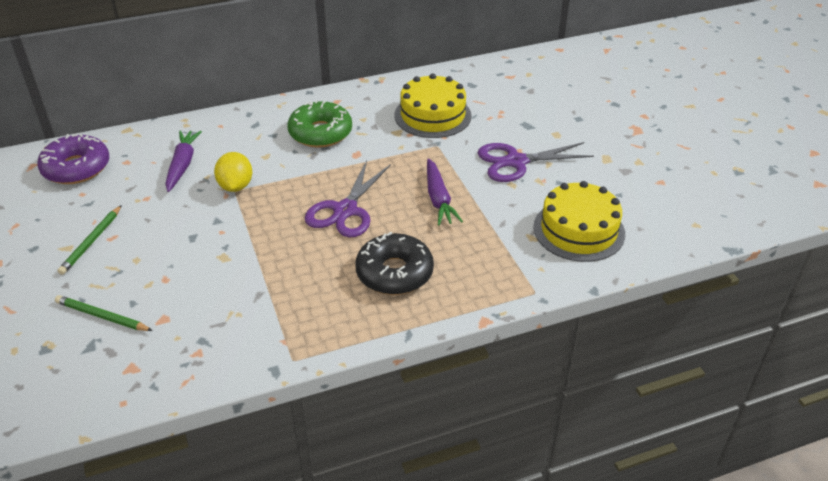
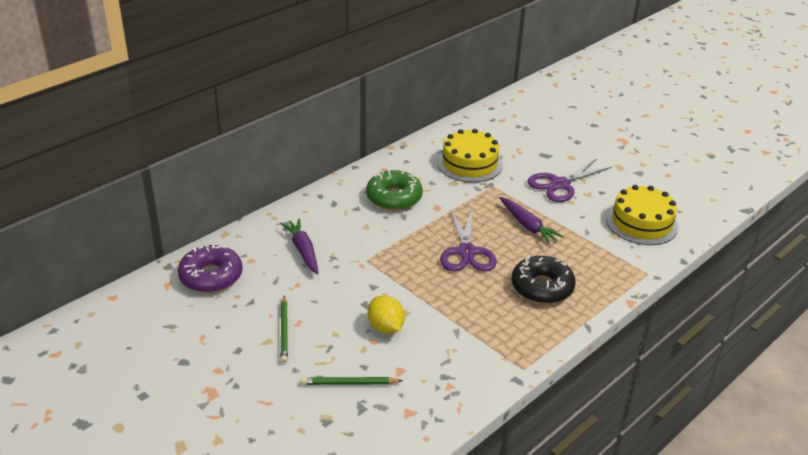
camera: 25 degrees left, 5 degrees down
yellow lemon [214,152,252,192] -> yellow lemon moved to [367,295,405,334]

